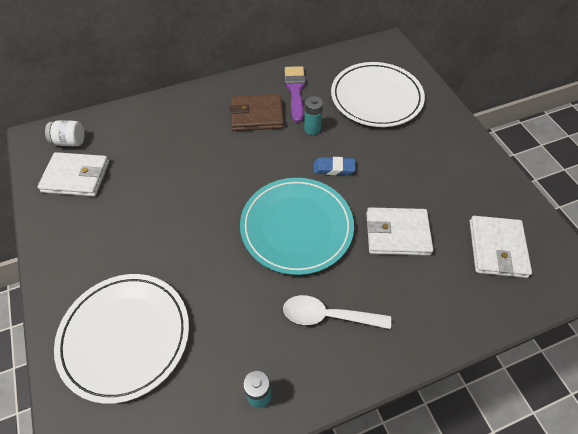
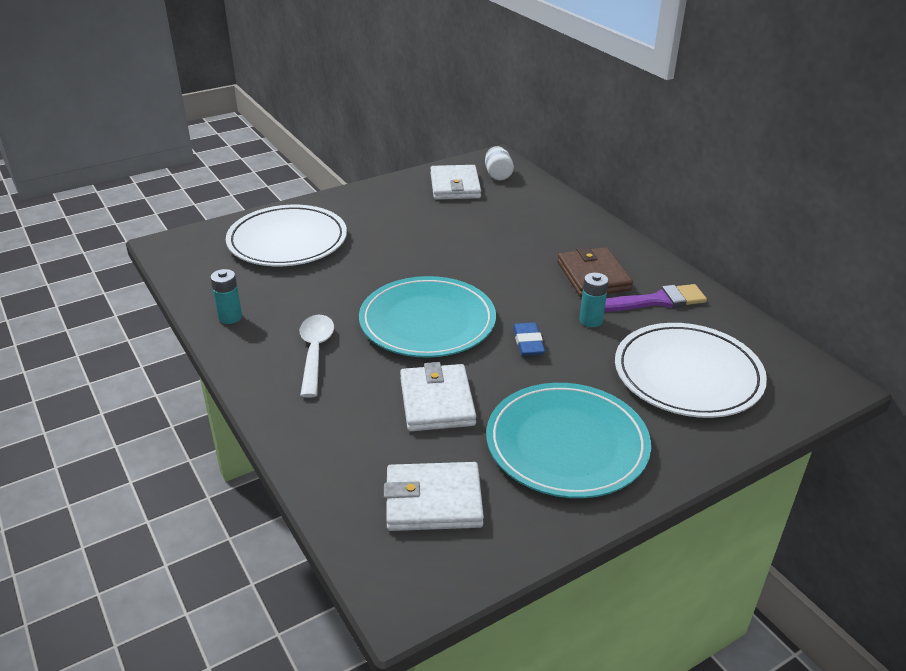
camera: 80 degrees right, 20 degrees down
none -> turquoise plate [486,383,651,498]

